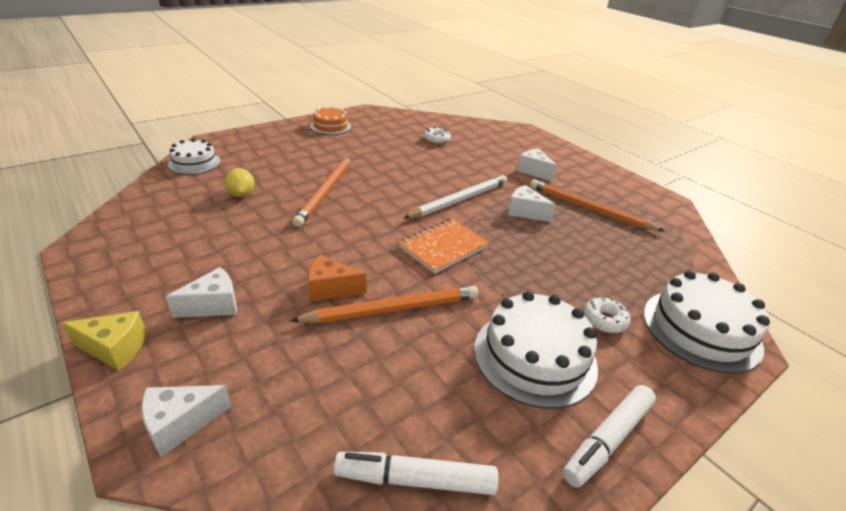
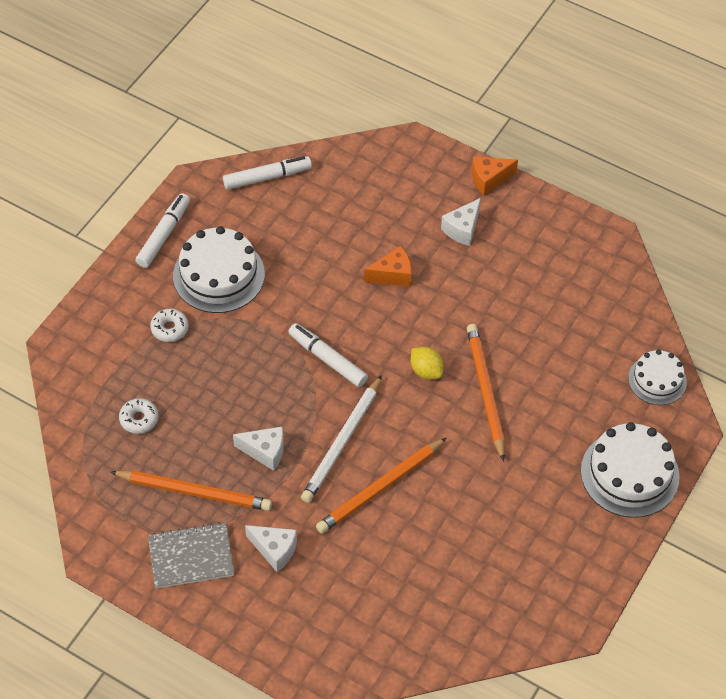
camera: 160 degrees right, 20 degrees up
yellow cheese [62,311,147,371] -> orange cheese [472,157,518,195]
white cheese [141,385,232,457] -> none
yellow lemon [225,168,254,197] -> yellow lemon moved to [411,347,443,380]
orange pencil [290,286,479,323] -> orange pencil moved to [316,438,447,533]
orange cake [310,106,351,135] -> none
orange notebook [398,219,489,274] -> white marker [288,323,368,387]
white donut [424,127,451,144] -> white donut moved to [119,398,158,434]
white cake [644,271,770,374] -> white cake moved to [581,422,680,518]
none -> grey notebook [148,522,234,589]

